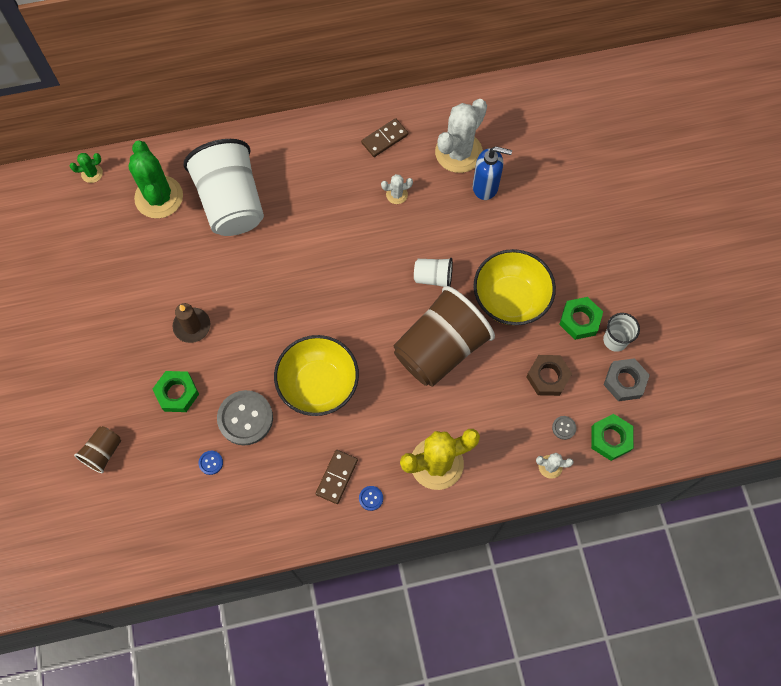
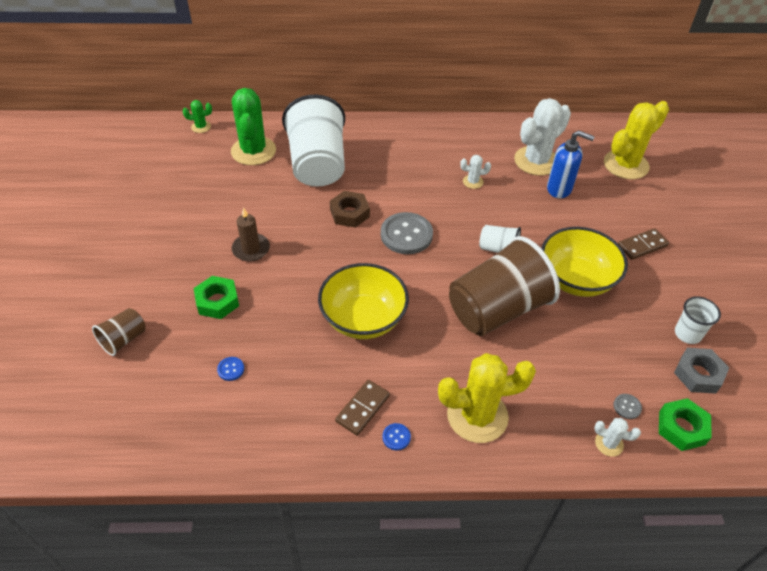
camera: 10 degrees right, 20 degrees down
grey button [217,390,273,445] -> grey button moved to [381,212,433,254]
brown domino [361,118,408,157] -> brown domino moved to [618,228,669,260]
brown nut [526,355,572,396] -> brown nut moved to [330,191,370,228]
green nut [559,297,603,340] -> none
none -> yellow cactus [604,101,669,179]

